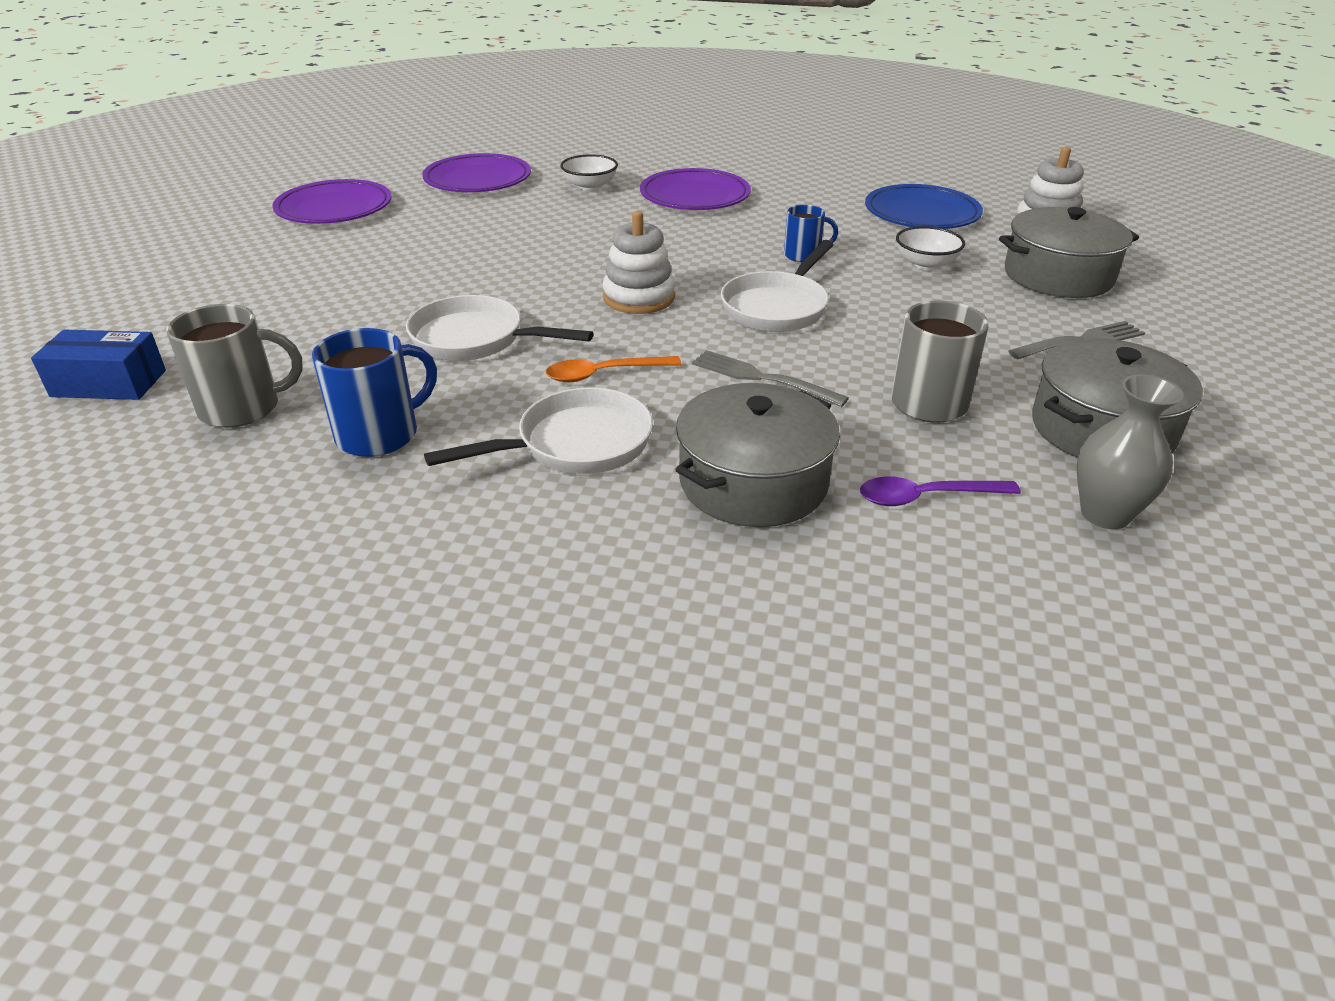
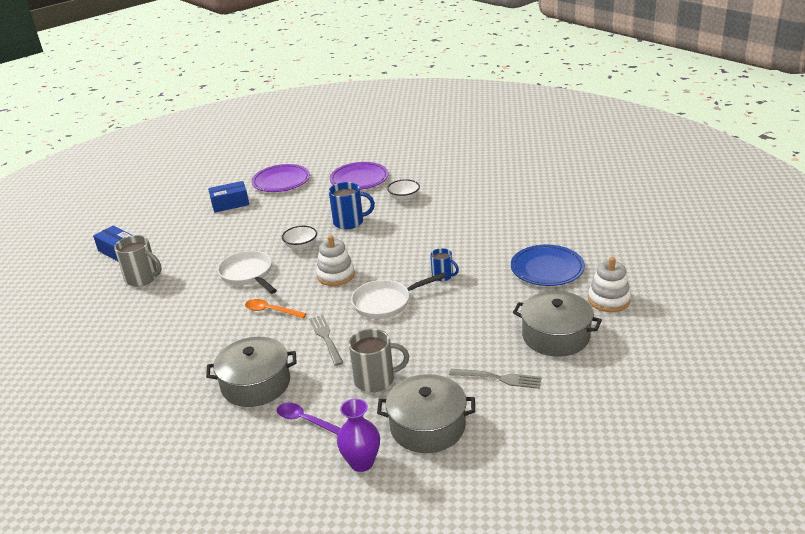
camera: 40 degrees right, 5 degrees down
blue mug [312,328,437,457] -> blue mug moved to [329,182,375,230]
white pan [424,387,653,474] -> none
purple plate [640,168,751,210] -> none
white bowl [896,226,965,270] -> white bowl moved to [282,226,317,250]
grey vase [1077,374,1184,529] -> purple vase [337,399,380,472]
none -> blue box [208,181,249,213]

